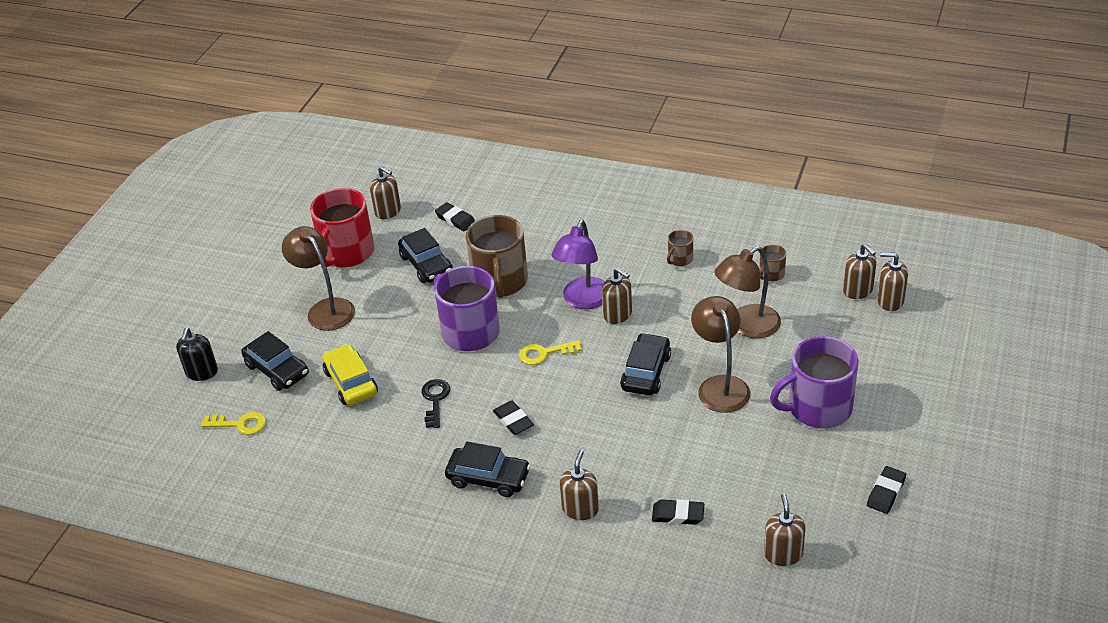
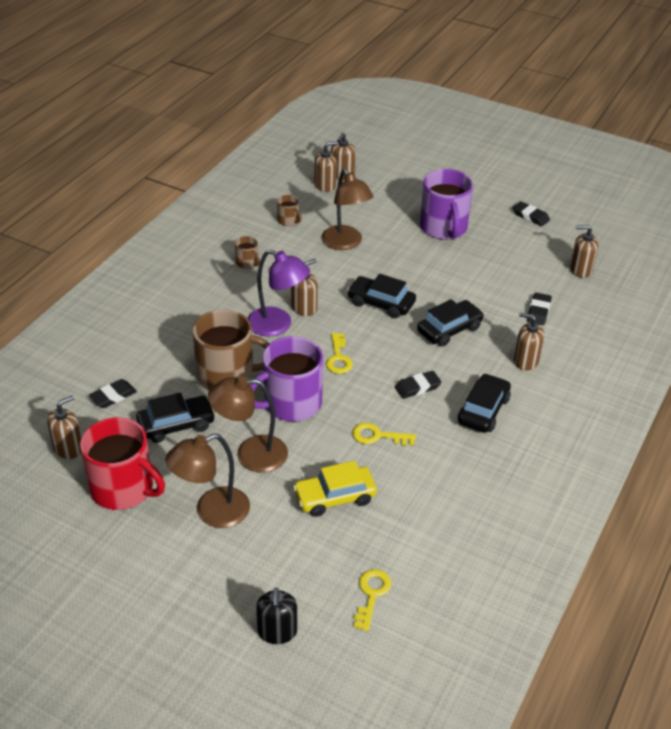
camera: 85 degrees left, 0 degrees up
black soap dispenser [176,328,218,381] -> black soap dispenser turned 75 degrees clockwise [256,588,297,644]
black car [241,331,309,391] -> black car moved to [417,299,484,346]
black key [421,379,450,428] -> yellow key [352,423,416,446]
brown lamp [691,296,750,413] -> brown lamp moved to [208,376,288,473]

